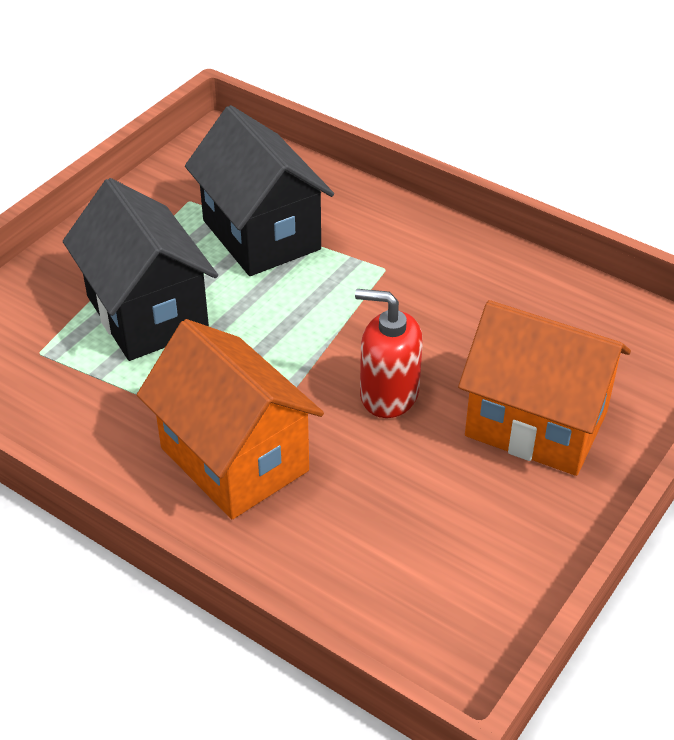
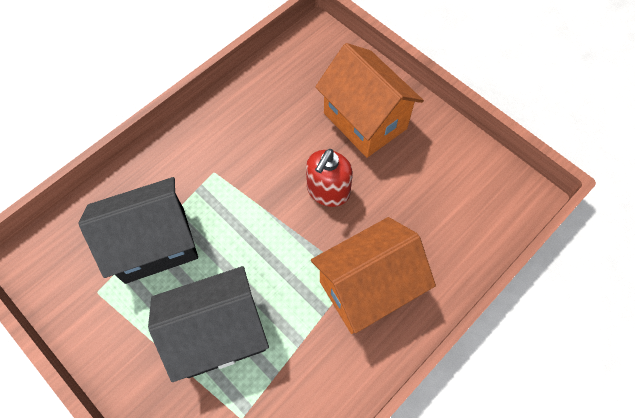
camera: 80 degrees left, 20 degrees up
orange house [458,300,631,476] -> orange house turned 75 degrees counterclockwise [315,43,424,158]

